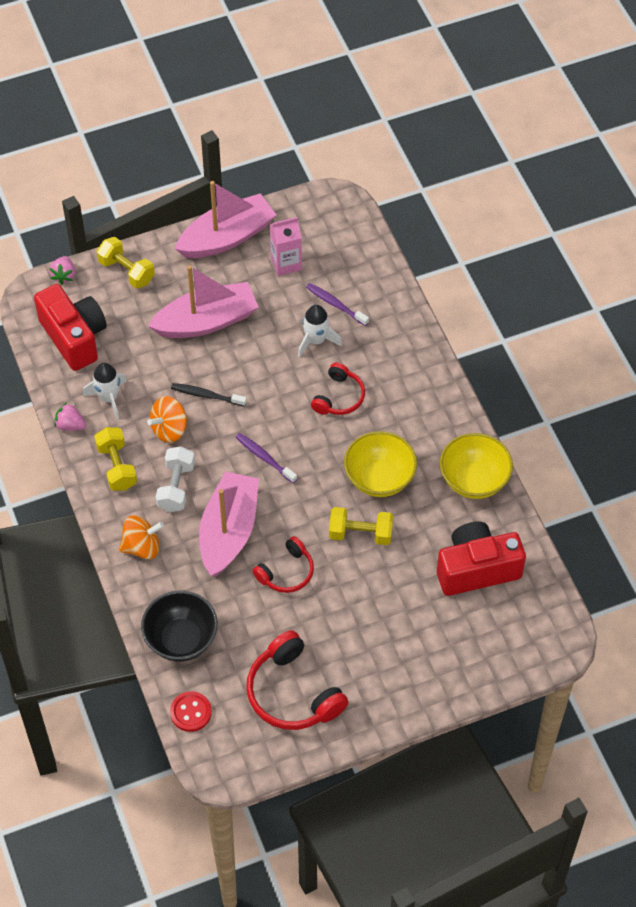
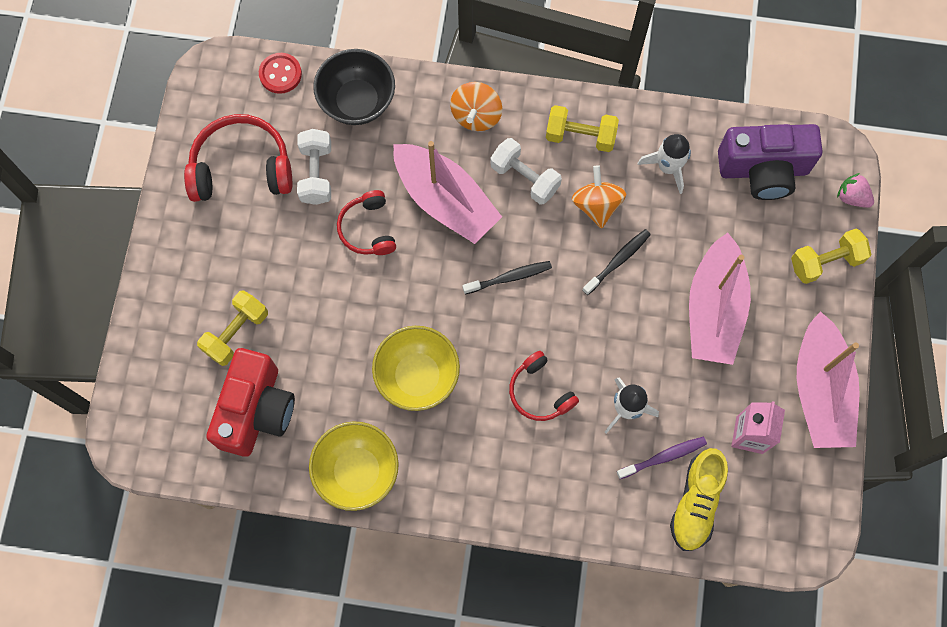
camera: 120 degrees right, 15 degrees up
red camera [34,284,107,371] -> purple camera [718,124,823,200]
pink strawberry [54,403,86,431] -> none
purple toothbrush [236,433,297,483] -> black toothbrush [462,261,552,294]
yellow dumbbell [329,507,393,545] -> yellow dumbbell moved to [197,290,268,366]
none -> white dumbbell [297,129,331,205]
none -> yellow shoe [670,448,728,551]

